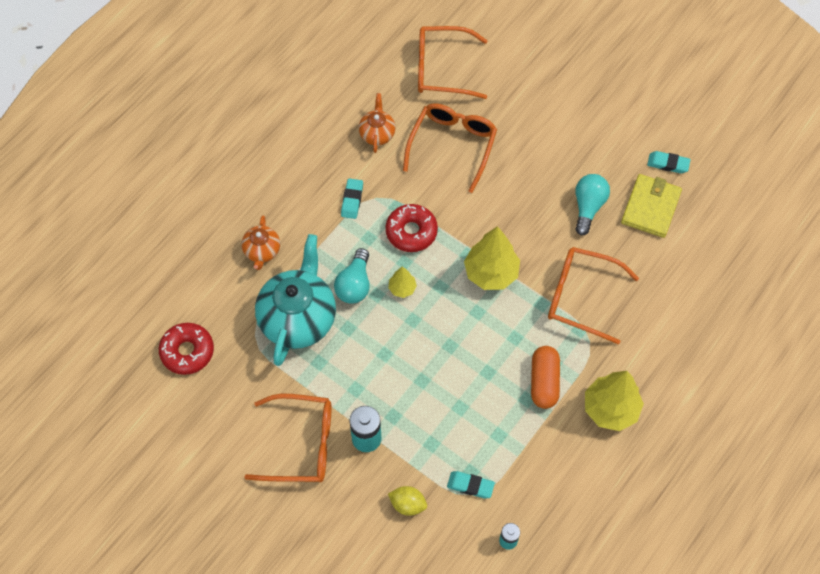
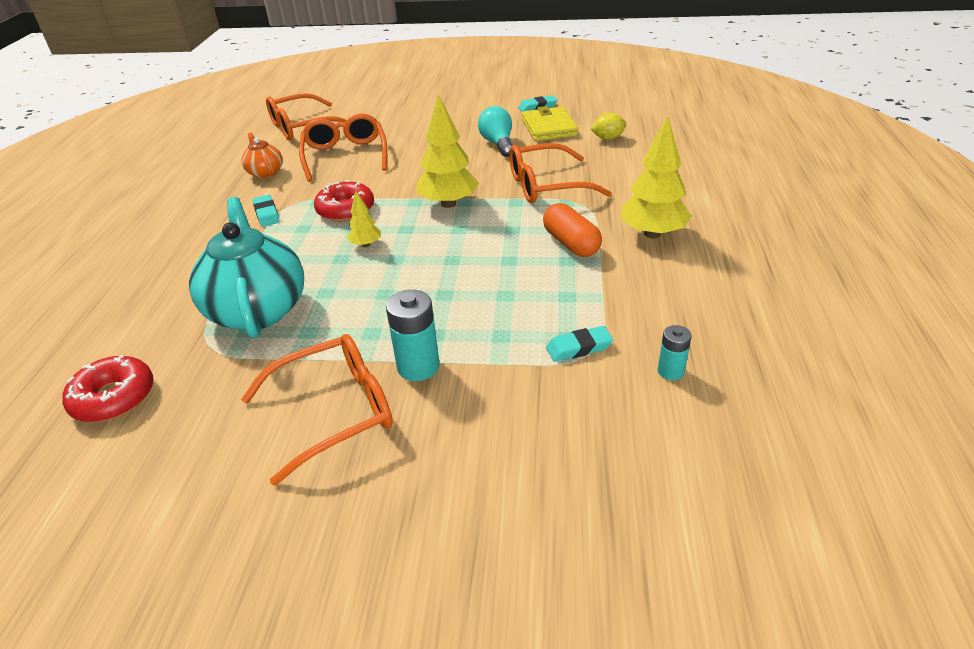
camera: 30 degrees left, 25 degrees down
orange teapot [242,215,280,270] -> none
turquoise light bulb [334,248,370,304] -> none
yellow lemon [388,486,427,516] -> yellow lemon moved to [591,113,626,140]

